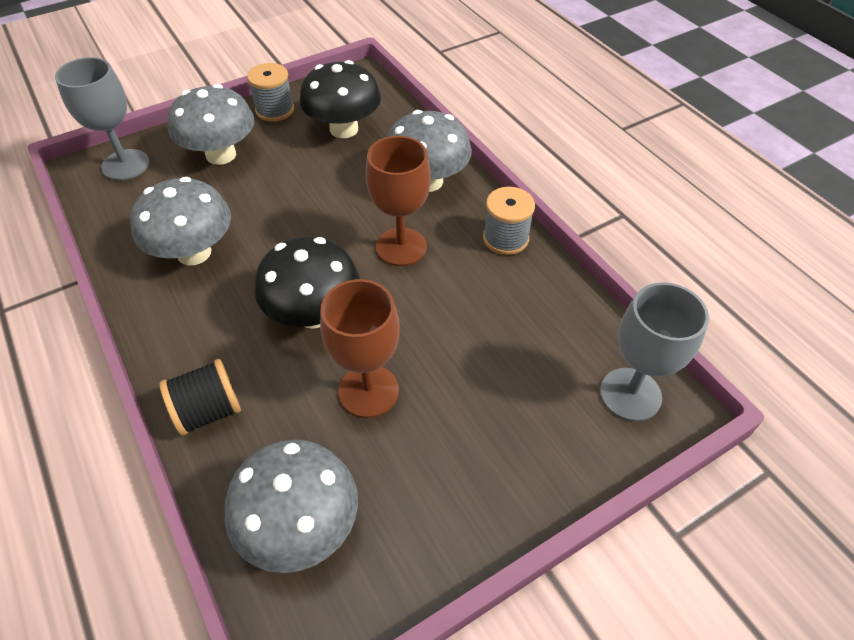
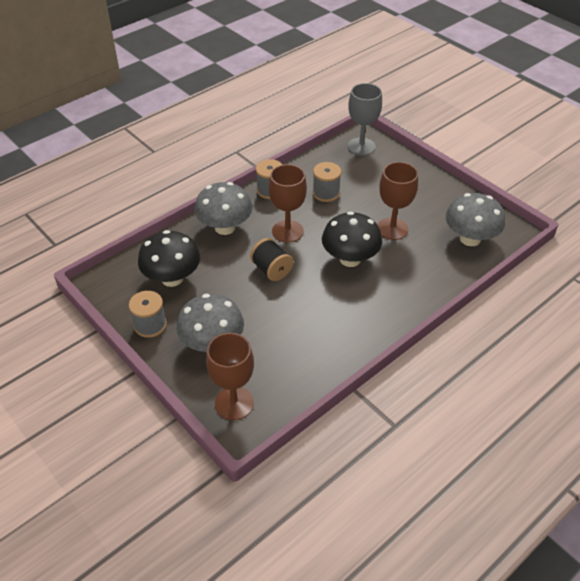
camera: 100 degrees left, 5 degrees down
grey goblet [55,57,149,180] -> brown goblet [206,333,254,420]
grey mushroom [130,177,231,265] -> none
black spool [160,359,241,435] -> black spool moved to [250,238,293,281]
none -> grey spool [312,162,341,202]

